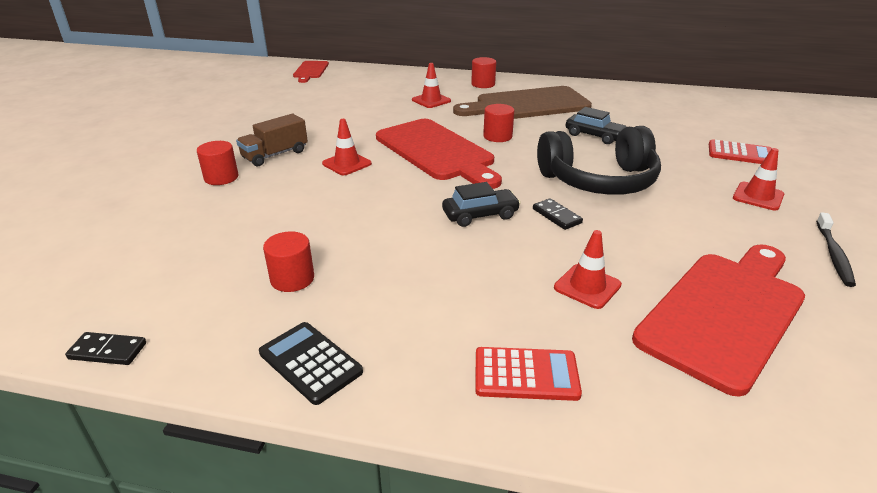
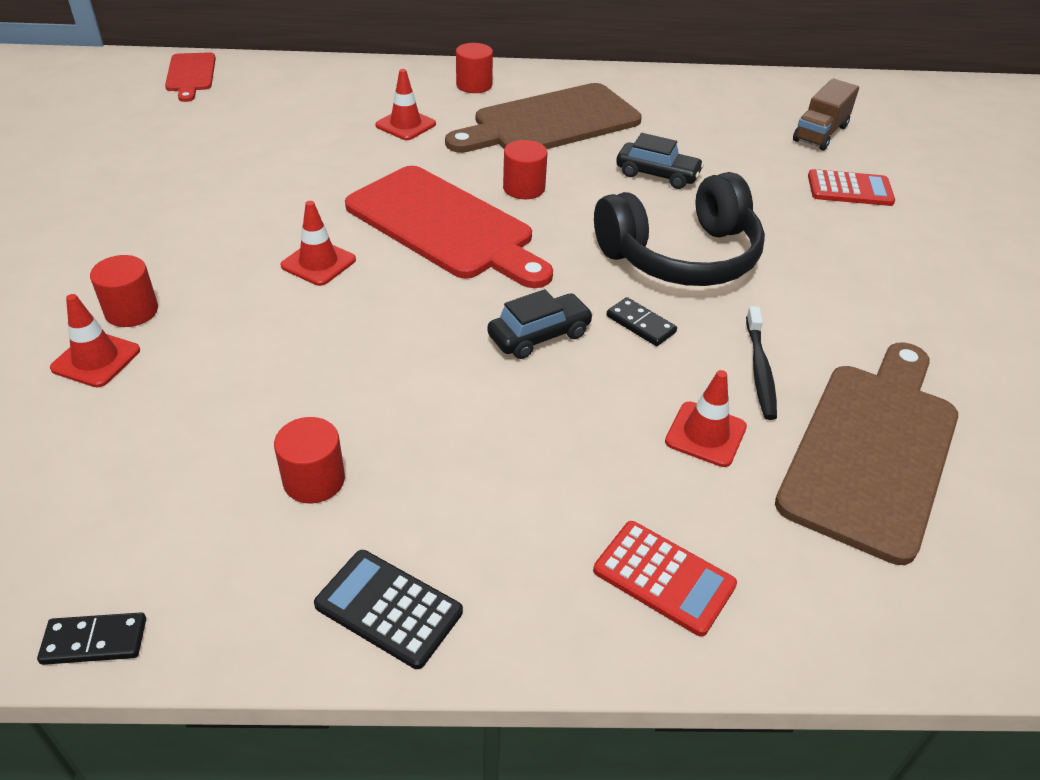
camera: 15 degrees left, 10 degrees up
brown truck [236,114,308,167] -> brown truck moved to [793,79,859,151]
red calculator [475,347,582,401] -> red calculator turned 45 degrees clockwise [593,521,737,637]
red cutting board [632,244,805,397] -> brown cutting board [775,342,958,565]
red traffic cone [733,148,784,210] -> red traffic cone moved to [50,294,140,387]
black toothbrush [816,212,856,287] -> black toothbrush moved to [746,306,777,420]

